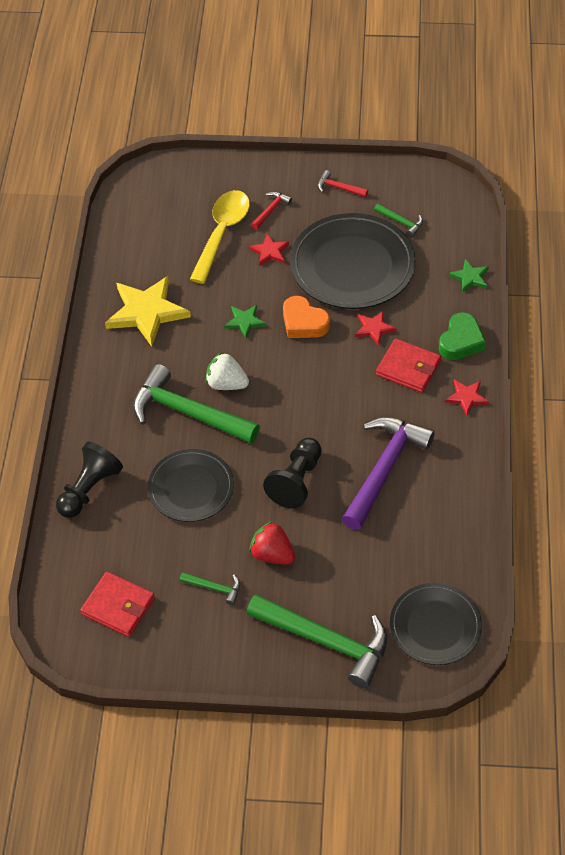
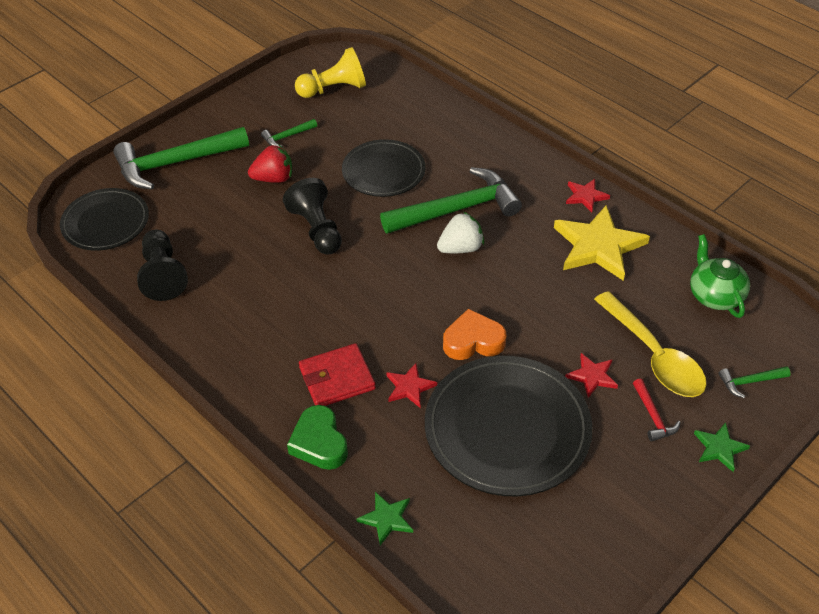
camera: 130 degrees right, 5 degrees down
black pawn [56,442,123,518] -> black pawn moved to [137,230,188,301]
red wallet [80,572,155,637] -> yellow pawn [295,47,366,98]
green star [224,305,266,338] -> green star moved to [694,423,750,472]
red hammer [318,170,368,197] -> none
purple hammer [342,417,435,530] -> none
green hammer [374,203,423,237] -> green hammer moved to [718,366,790,398]
red star [445,380,489,416] -> red star moved to [566,179,610,213]
none -> green teapot [690,234,750,318]

